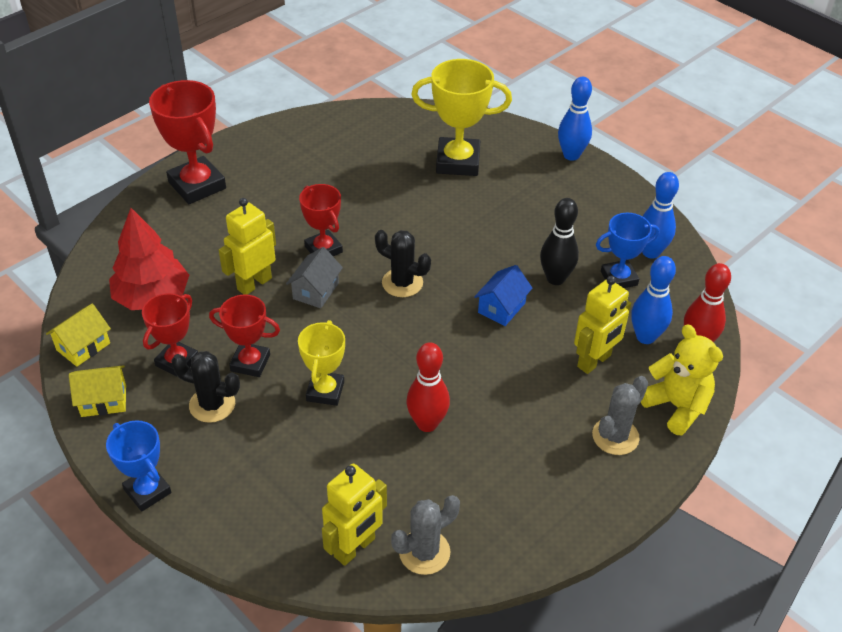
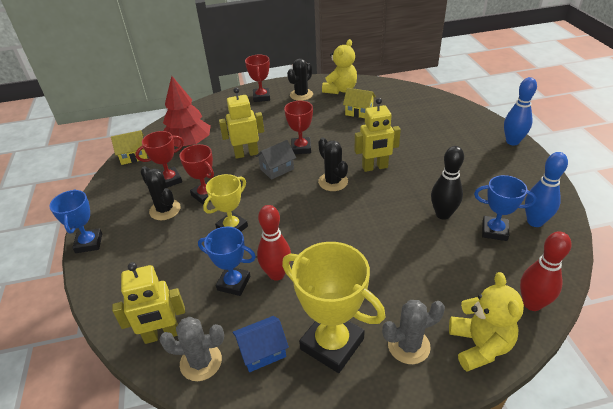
camera: 35 degrees right, 5 degrees down
yellow house [69,365,126,417] -> yellow house moved to [343,88,376,118]
red trophy [149,80,226,204] -> red trophy [245,54,270,102], size x0.62
yellow trophy [411,59,512,176] -> yellow trophy moved to [282,242,386,373]
blue house [474,265,533,326] -> blue house moved to [233,316,289,372]
yellow robot [574,276,631,374] -> yellow robot moved to [354,98,401,172]
blue bowling pin [631,256,676,344] -> none
none -> blue trophy [198,227,256,296]
none -> black cactus [287,59,313,101]
none -> yellow teddy bear [322,39,357,94]

